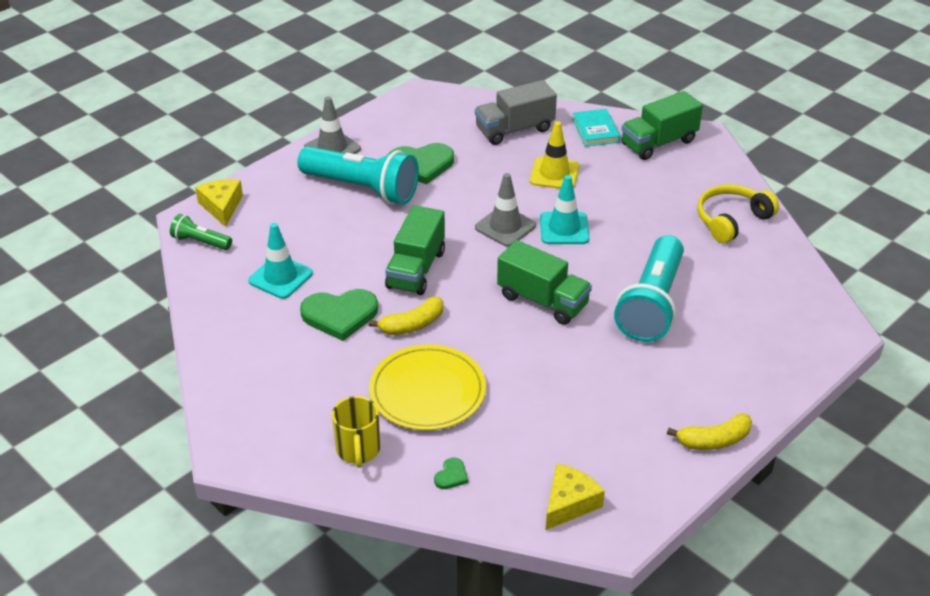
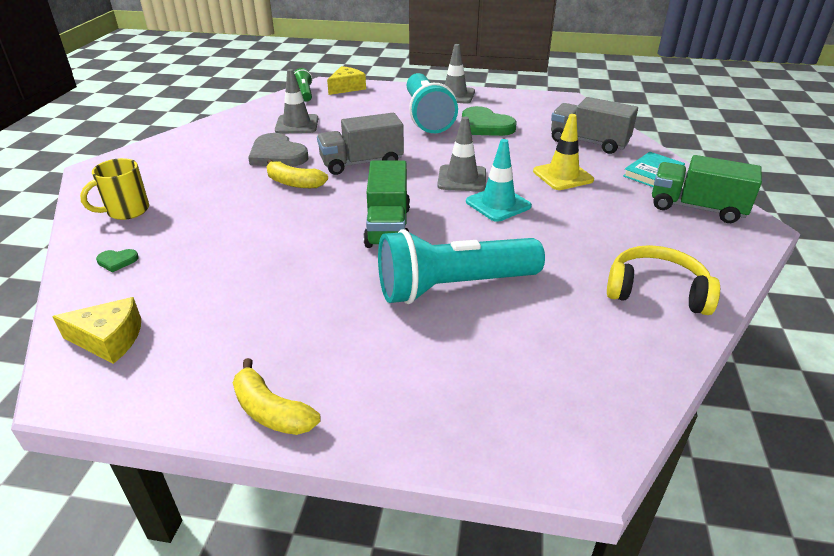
camera: 55 degrees right, 5 degrees down
turquoise traffic cone [248,223,313,299] -> grey traffic cone [275,69,318,134]
green heart [300,289,378,341] -> grey heart [248,133,308,167]
yellow plate [369,345,486,431] -> none
green truck [385,205,445,295] -> grey truck [317,113,404,175]

